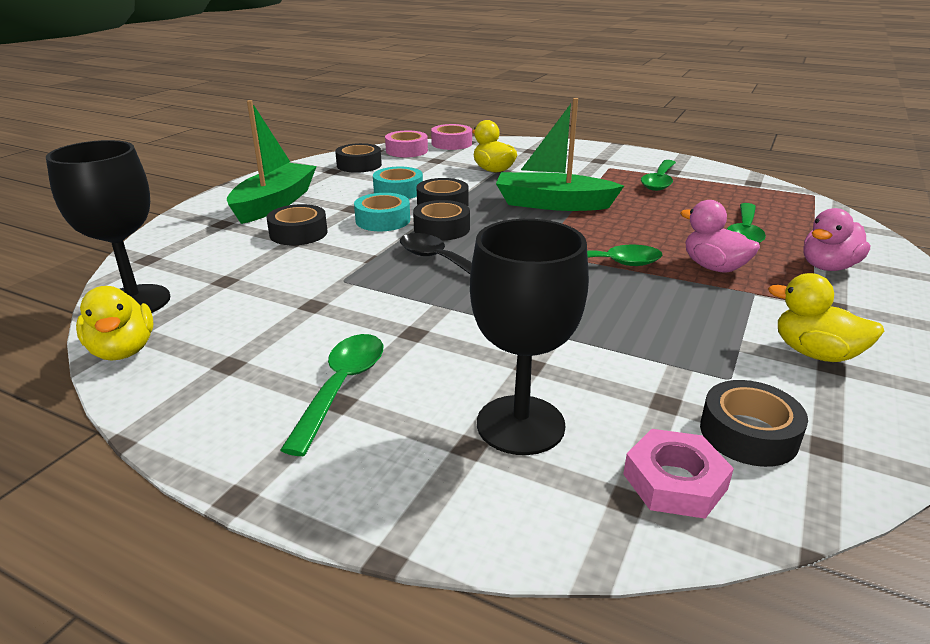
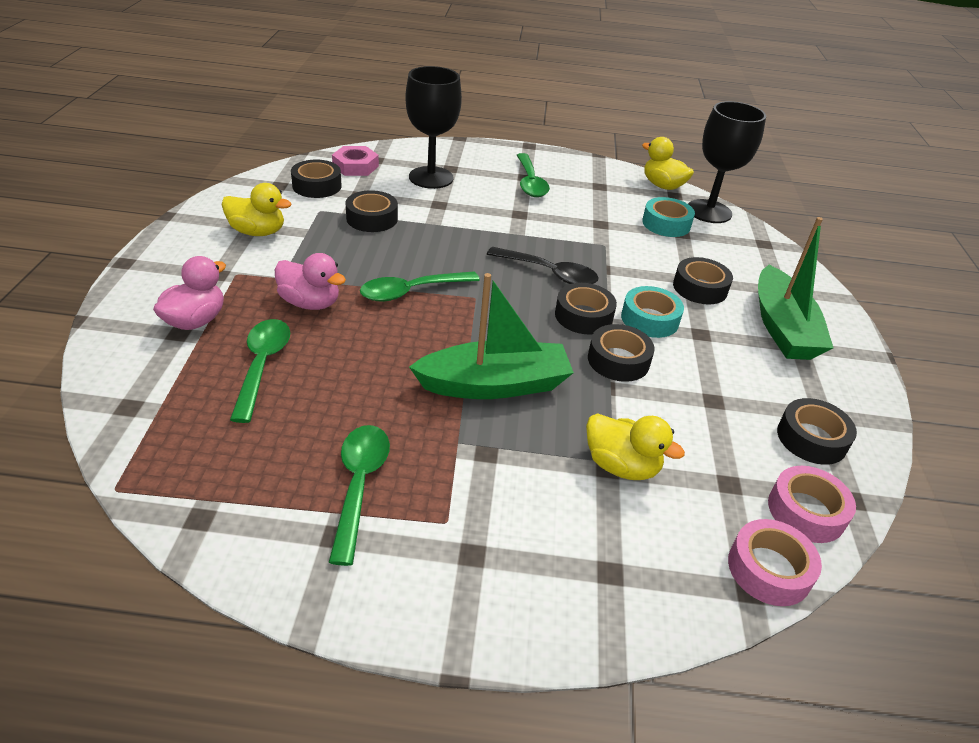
camera: 155 degrees right, 10 degrees up
turquoise tape [373,167,423,199] -> turquoise tape moved to [642,197,695,237]
none -> black tape [345,190,398,232]

